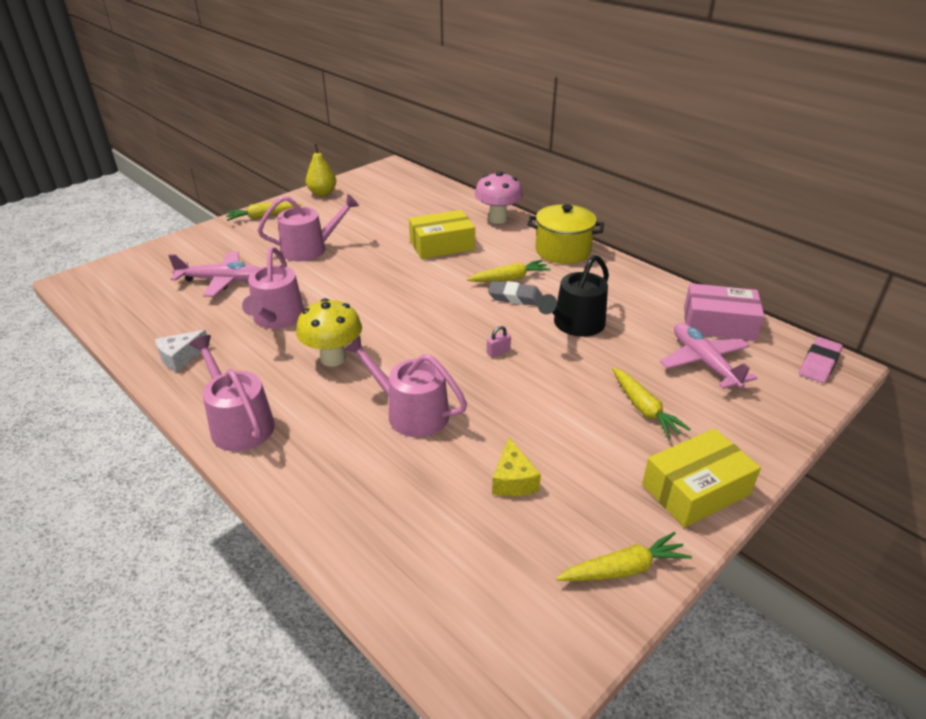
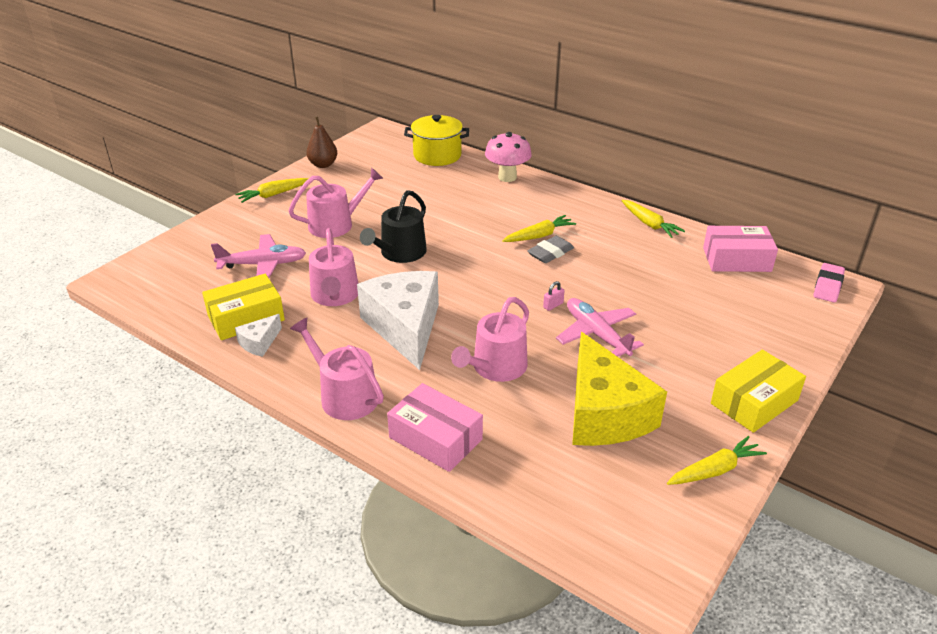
camera: 10 degrees left, 0 degrees up
yellow mushroom [296,298,362,367] -> white cheese [357,271,439,370]
yellow pear [306,144,336,196] -> brown pear [306,117,337,168]
pink watering can [344,336,467,437] -> pink watering can turned 75 degrees counterclockwise [451,297,529,382]
yellow box [409,210,475,259] -> yellow box moved to [202,274,285,340]
grey eraser [488,281,543,306] -> grey eraser turned 45 degrees counterclockwise [527,236,574,263]
yellow cheese [492,437,541,497] -> yellow cheese [572,332,667,446], size x2.28
yellow pot [527,204,604,264] -> yellow pot moved to [404,115,469,166]
black watering can [538,255,609,337] -> black watering can moved to [360,190,427,263]
yellow carrot [612,367,690,438] -> yellow carrot moved to [622,200,685,238]
pink plane [660,323,757,389] -> pink plane moved to [556,298,644,357]
none -> pink box [387,383,483,472]

